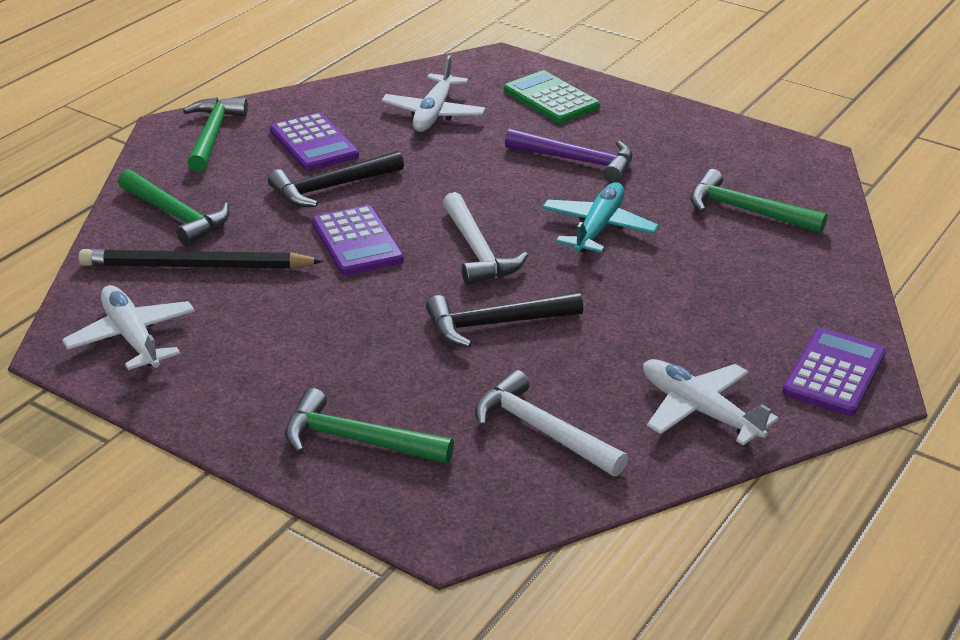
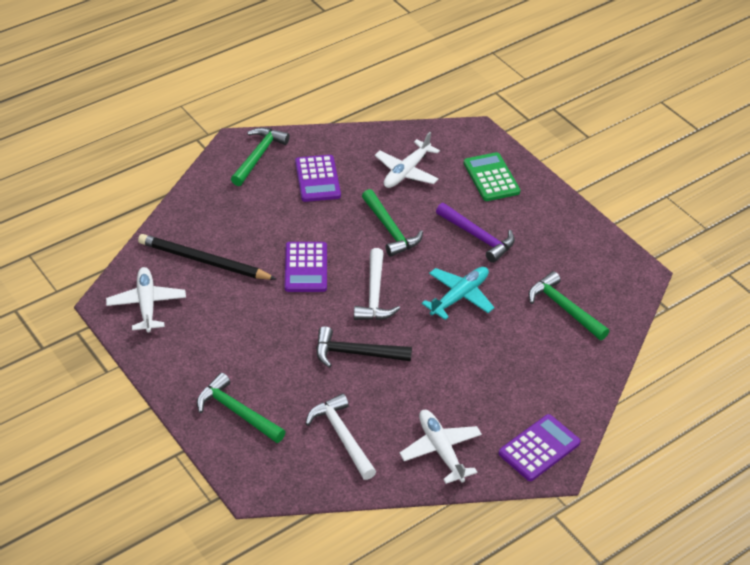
camera: 20 degrees right, 10 degrees up
green hammer [118,169,230,246] -> green hammer moved to [362,189,423,257]
black hammer [268,151,404,207] -> none

